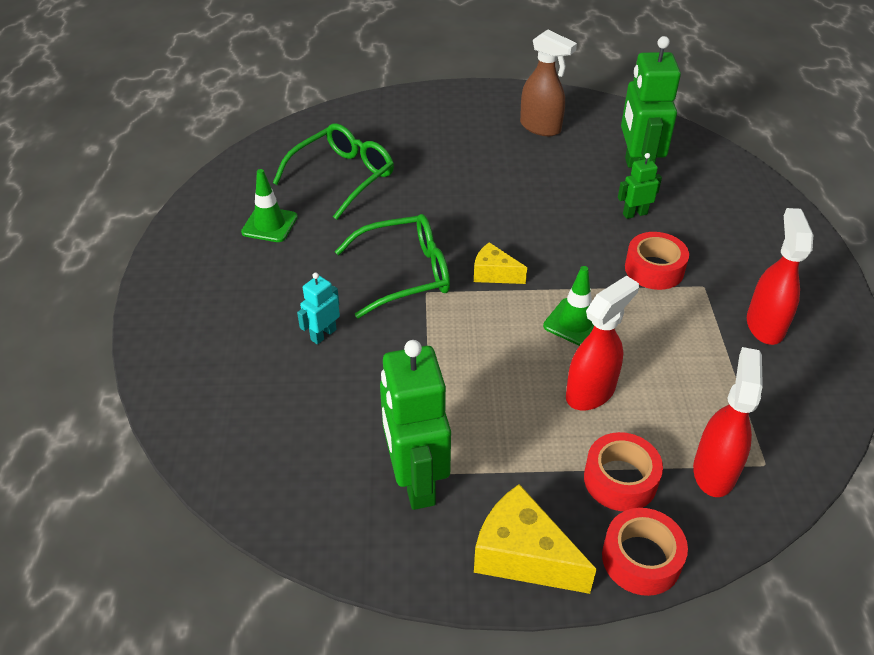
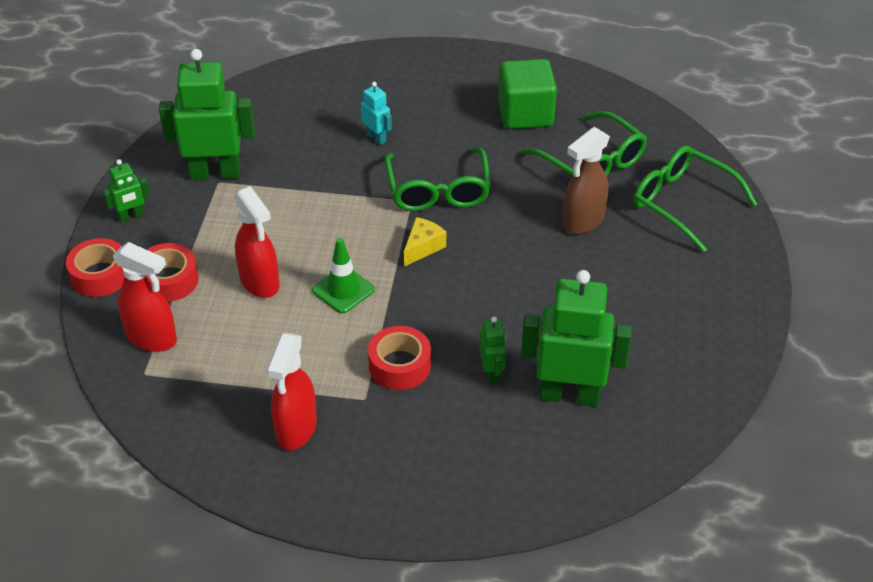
camera: 100 degrees right, 0 degrees up
green traffic cone [241,169,298,242] -> green cube [498,59,557,129]
yellow cheese [474,484,597,594] -> green robot [103,159,150,223]
brown spray bottle [520,29,577,136] -> brown spray bottle moved to [562,127,610,234]
red spray bottle [747,208,813,345] -> red spray bottle turned 90 degrees clockwise [267,333,317,450]
none -> green glasses [633,145,757,253]

